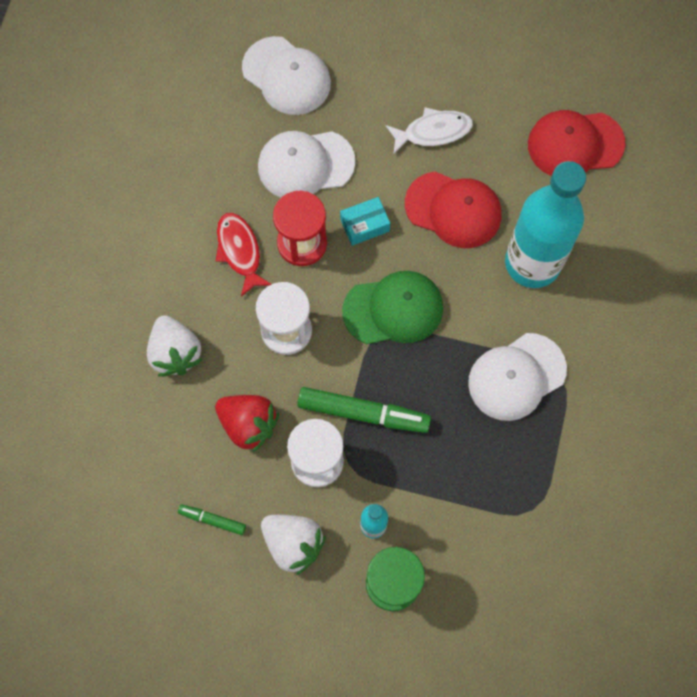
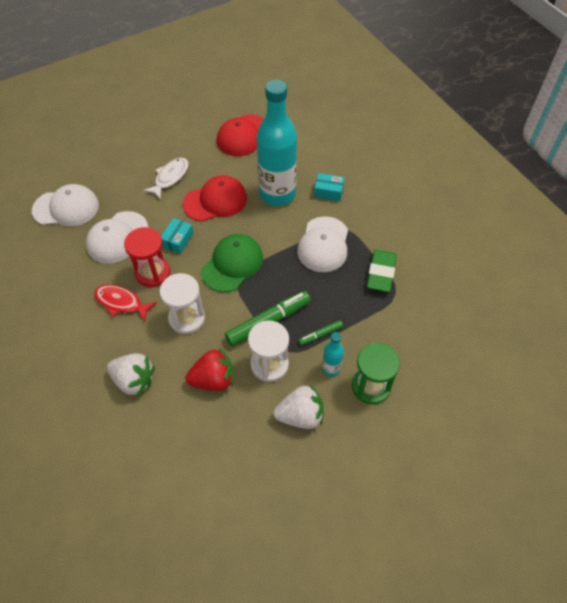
camera: 45 degrees left, 15 degrees down
green marker [178,505,246,535] -> green marker moved to [298,320,343,345]
none -> turquoise box [314,173,345,201]
none -> green eraser [367,250,397,292]

